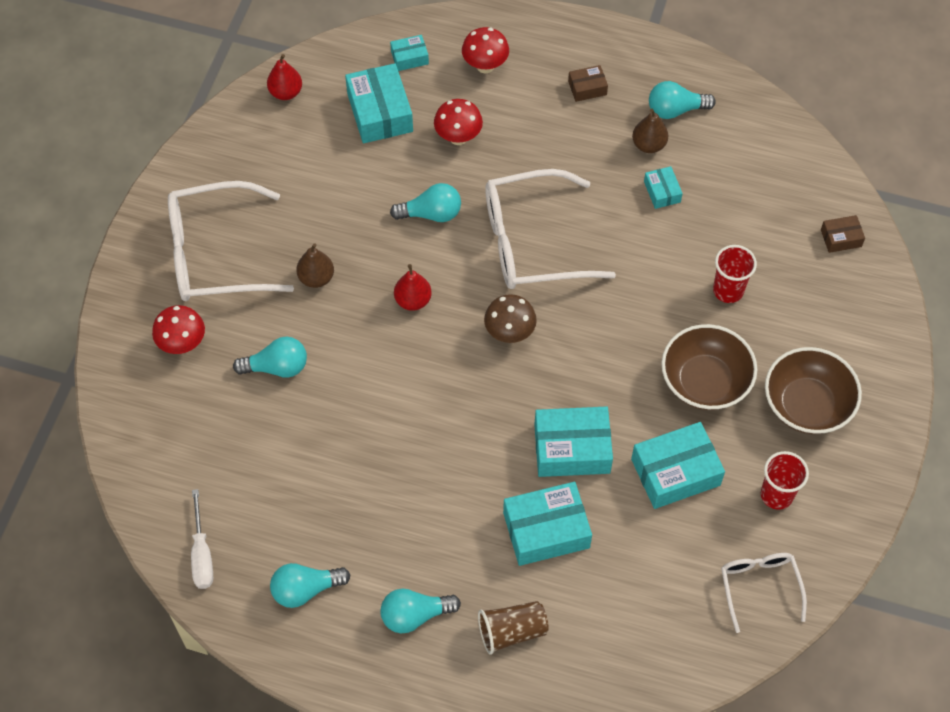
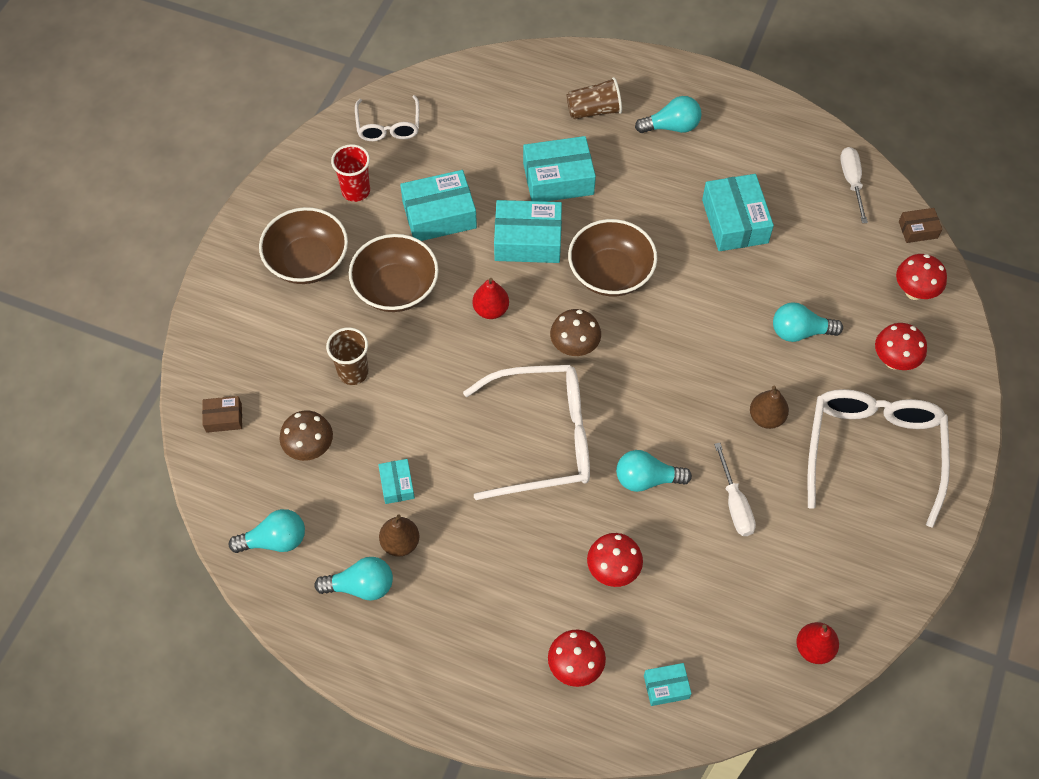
camera: 175 degrees left, 0 degrees up
white glasses [168,181,294,301] -> white glasses turned 75 degrees counterclockwise [808,389,950,528]
turquoise light bulb [270,563,350,608] -> turquoise light bulb moved to [229,509,305,553]
turquoise box [345,63,413,143] -> turquoise box moved to [702,174,774,251]
red pear [394,264,432,311] -> red pear moved to [472,278,509,319]
brown box [568,65,608,102] -> brown box moved to [899,208,943,243]
red cup [713,245,757,303] -> brown cup [326,327,369,385]
none -> brown mushroom [279,411,333,461]
none -> brown bowl [568,219,657,296]
none -> white screwdriver [714,443,756,536]
none -> red mushroom [896,254,947,300]

